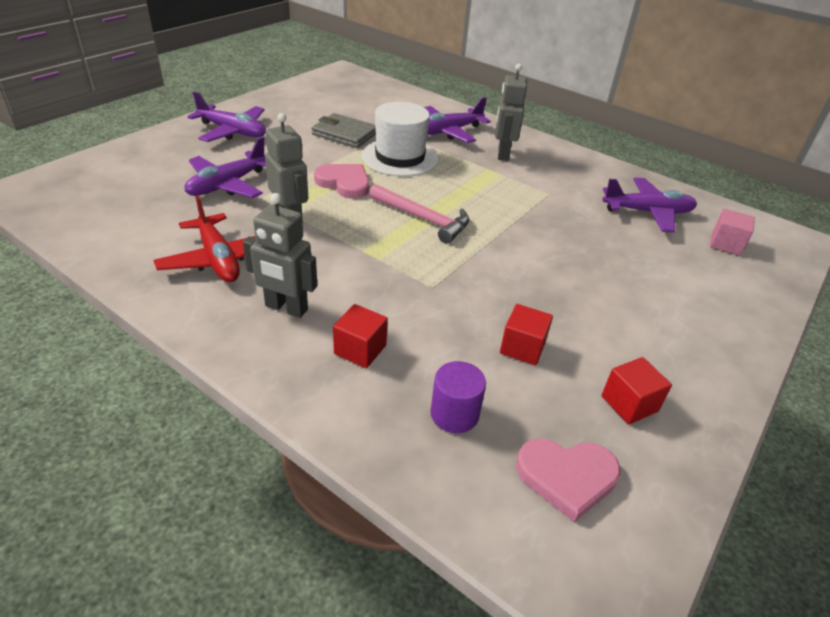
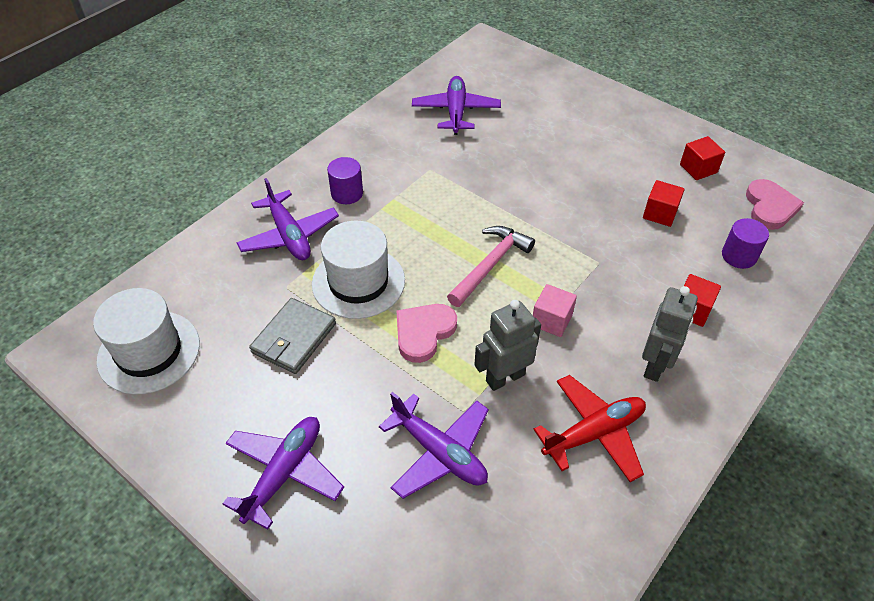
camera: 85 degrees left, 10 degrees up
grey robot [495,63,527,161] -> purple cylinder [327,157,363,204]
pink cube [710,209,755,255] -> pink cube moved to [533,284,577,337]
none -> white hat [93,288,200,395]

